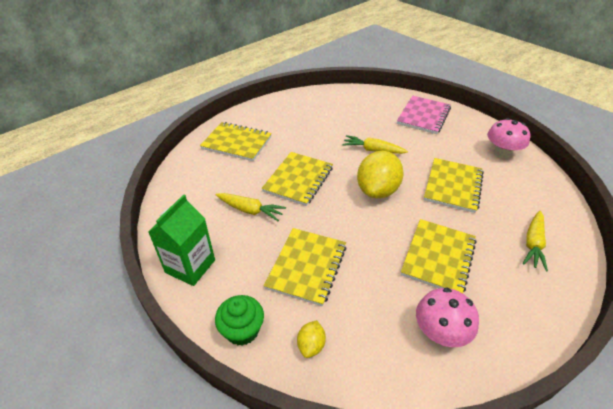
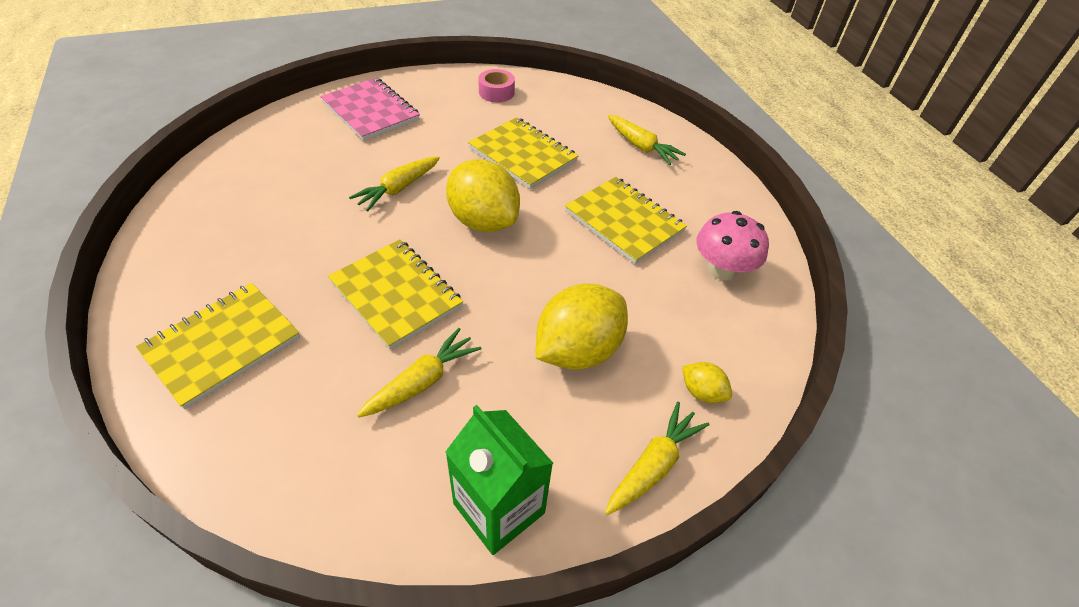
camera: 70 degrees left, 5 degrees up
green cupcake [215,295,264,346] -> yellow carrot [605,402,710,515]
yellow notebook [264,228,347,306] -> yellow lemon [536,284,628,370]
pink mushroom [487,118,531,158] -> pink tape [478,69,515,102]

